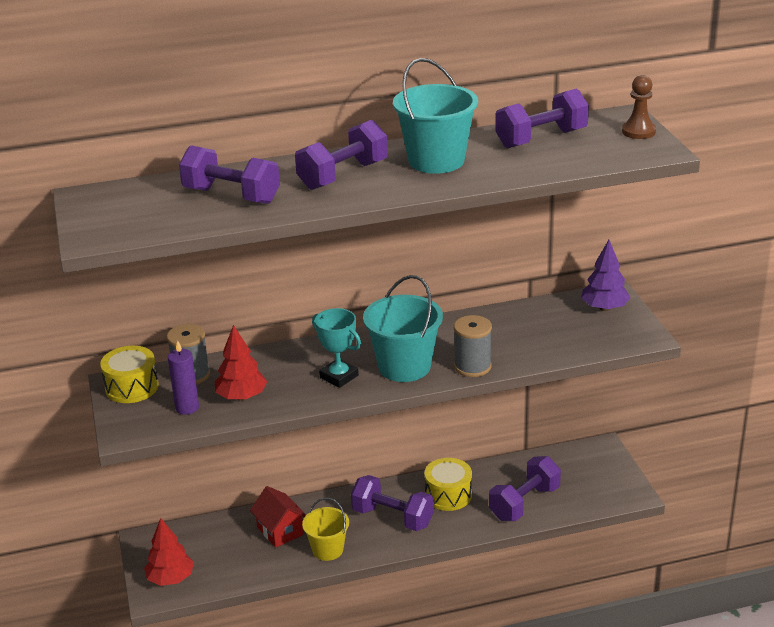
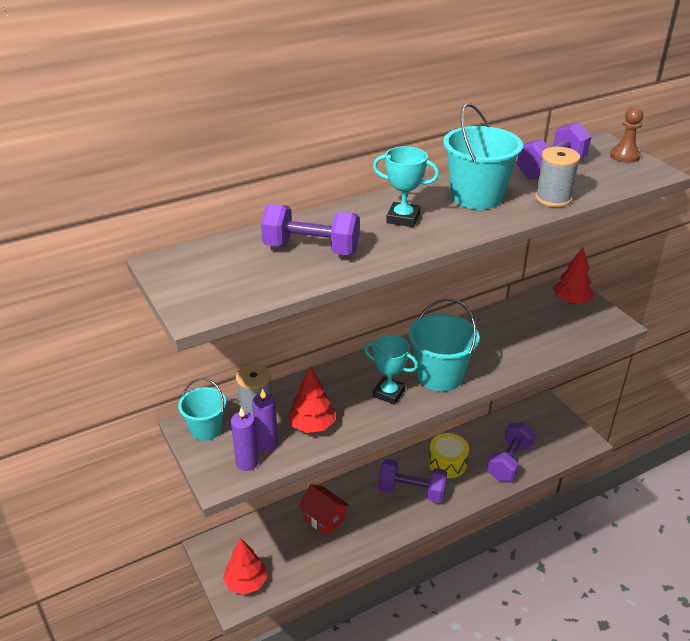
camera: 15 degrees left, 5 degrees up
yellow drum [100,346,159,403] -> turquoise bucket [178,378,226,441]
purple dumbbell [295,120,388,190] -> turquoise trophy [373,146,439,227]
yellow bucket [302,498,349,561] -> none
grey spool [454,315,492,377] -> grey spool moved to [535,147,580,207]
purple tree [581,240,630,311] -> red tree [553,247,593,304]
none -> purple candle [231,407,259,471]

